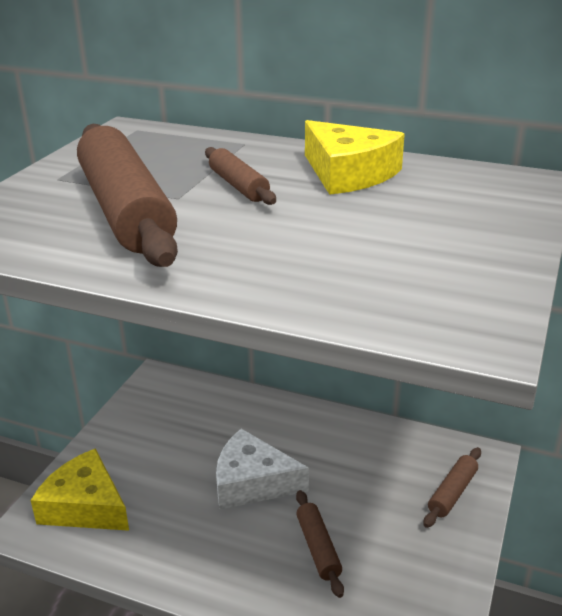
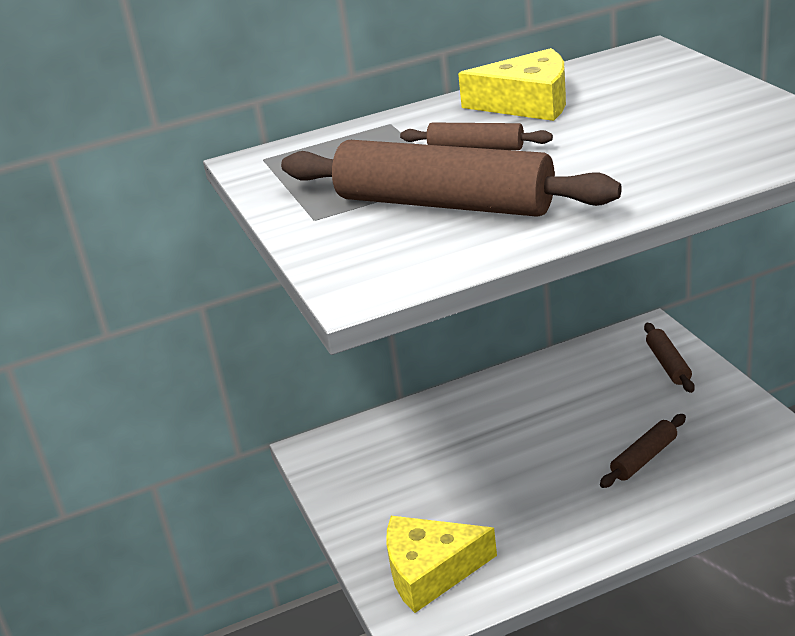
camera: 40 degrees left, 0 degrees up
white cheese [216,429,309,509] -> none
brown rolling pin [296,490,344,598] -> brown rolling pin turned 75 degrees counterclockwise [600,414,686,488]

